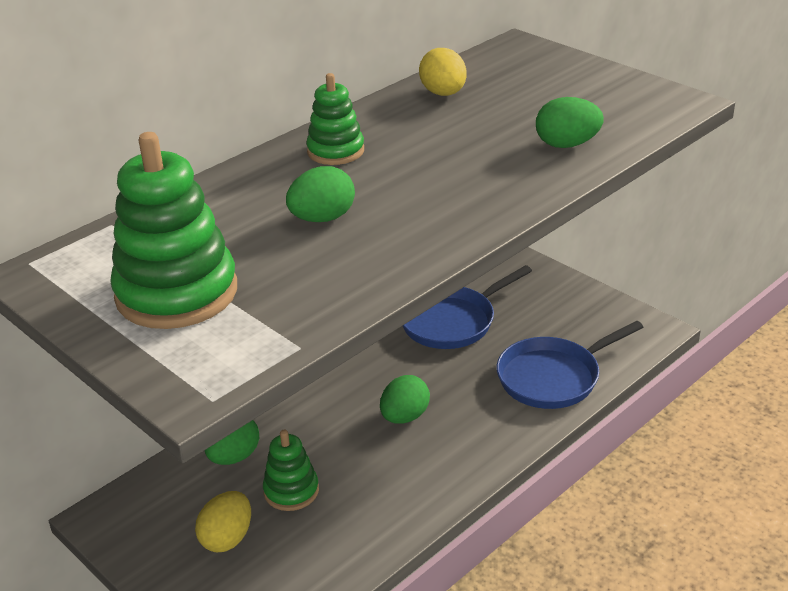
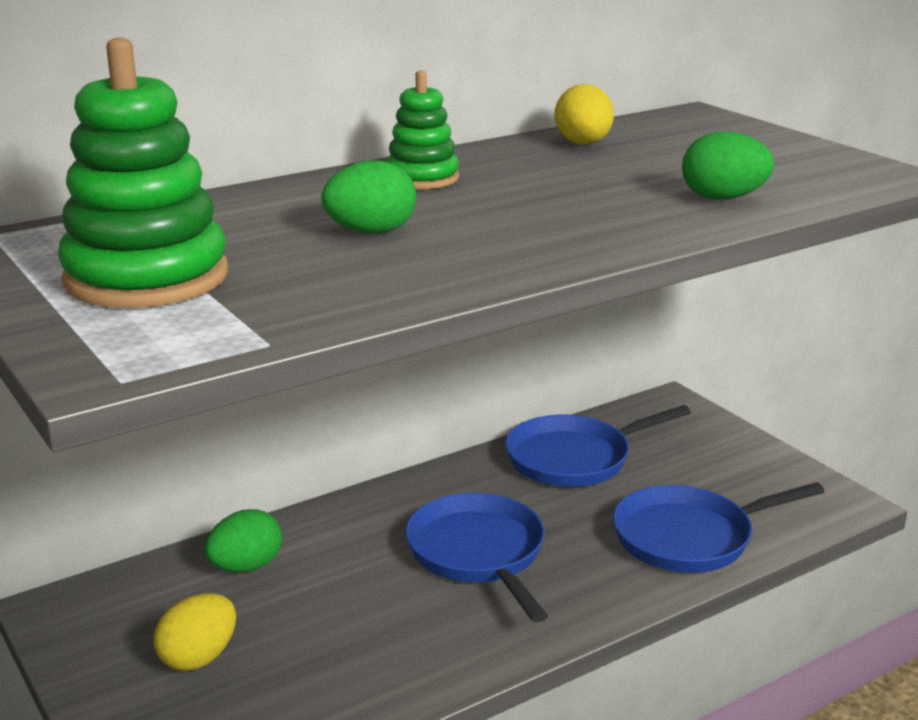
camera: 10 degrees right, 10 degrees down
green stacking toy [263,430,319,511] -> none
green egg [380,375,430,424] -> blue pan [405,493,548,623]

